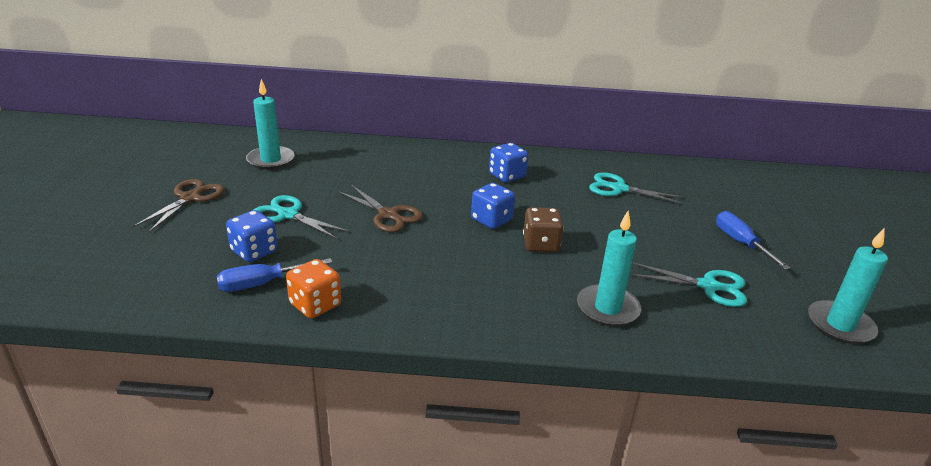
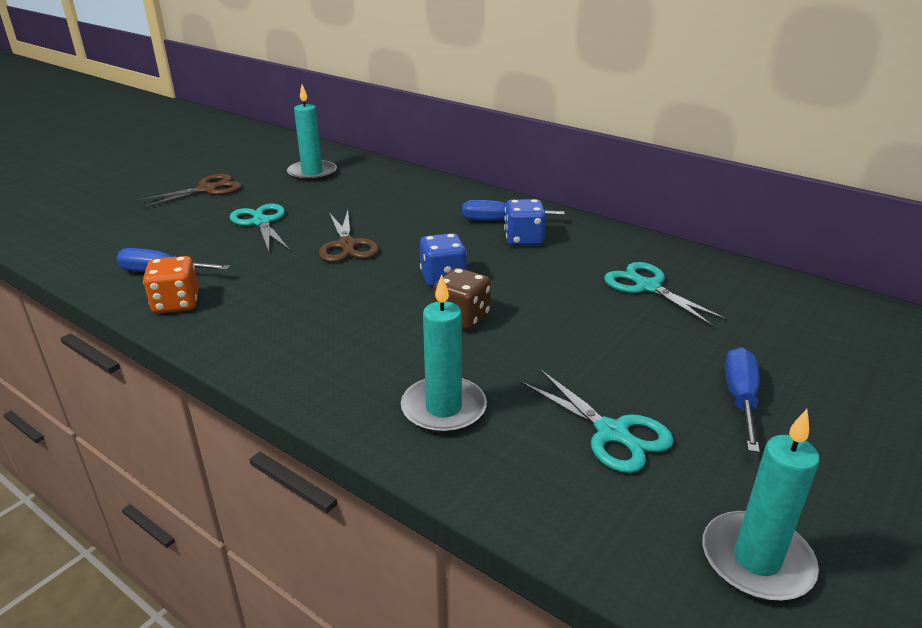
camera: 35 degrees right, 0 degrees up
blue dice [226,210,278,262] -> none
none -> blue screwdriver [462,200,565,221]

